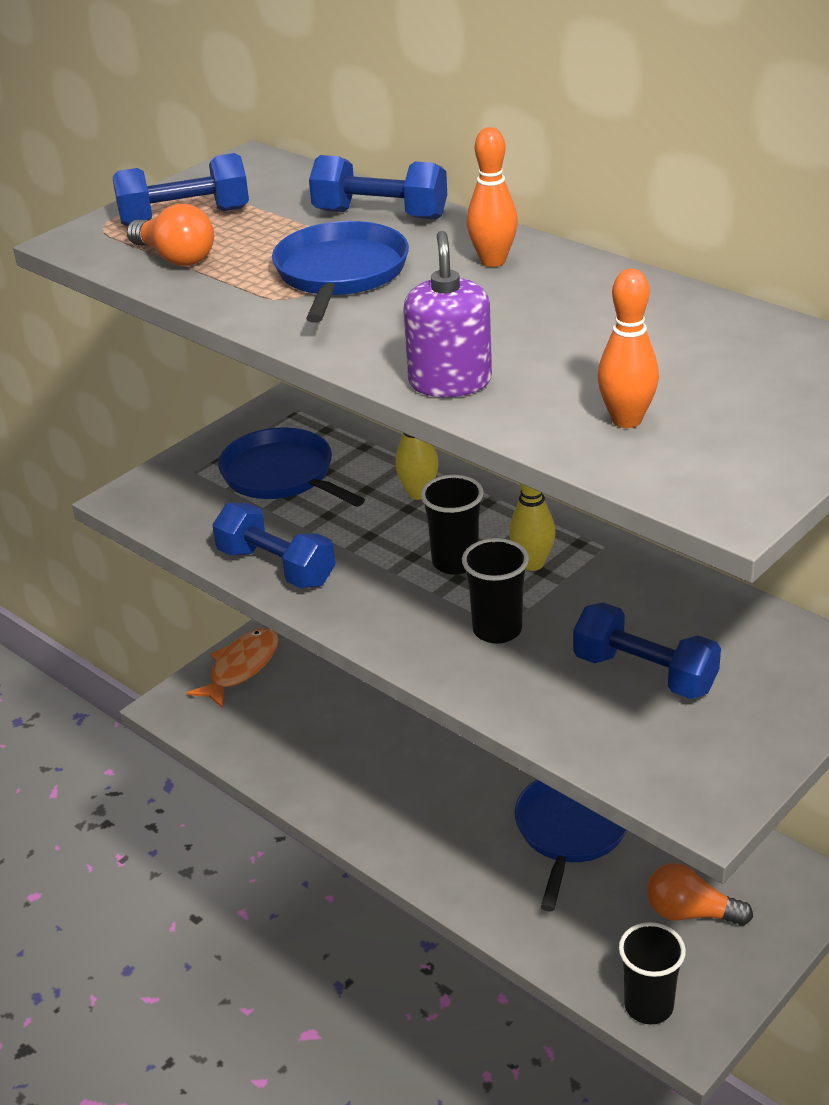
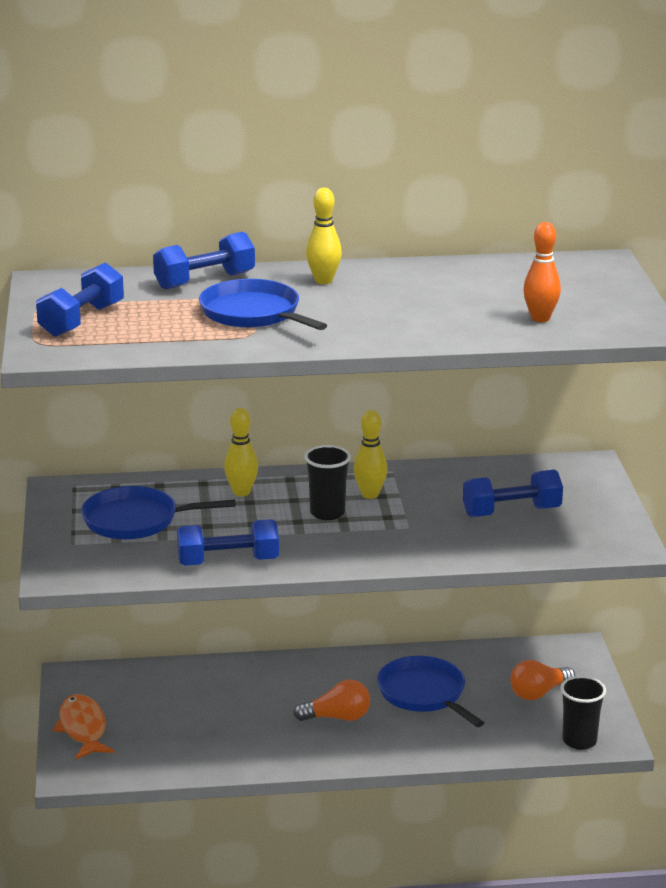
camera: 50 degrees left, 10 degrees down
orange light bulb [127,204,214,266] -> orange light bulb moved to [293,680,370,721]
purple soap dispenser [403,231,492,397] -> none
black cup [462,538,529,644] -> none
orange bowling pin [467,127,518,267] -> yellow bowling pin [306,188,342,284]

